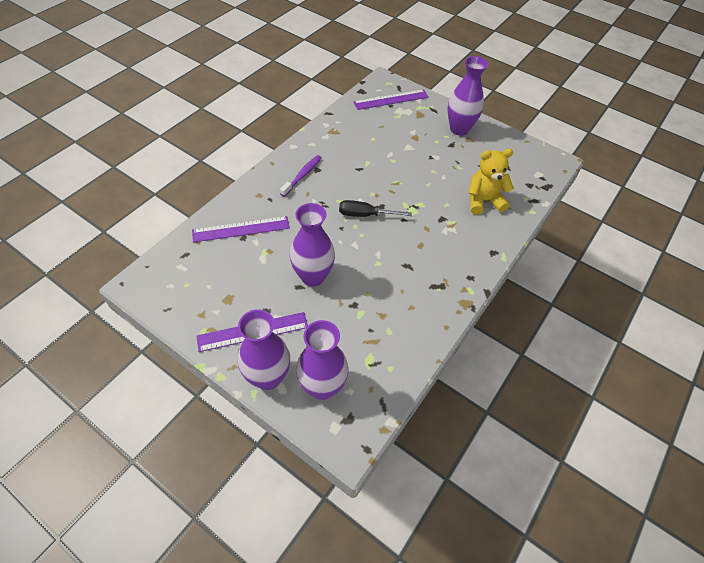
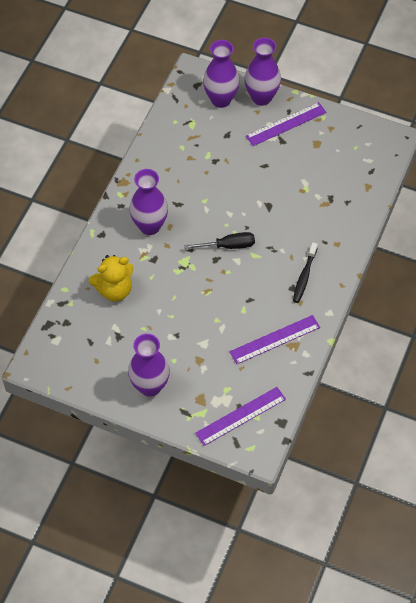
camera: 170 degrees right, 5 degrees up
purple ruler [192,216,290,242] -> purple ruler moved to [230,315,320,364]
purple toothbrush [280,155,322,197] -> black toothbrush [293,242,318,303]
purple vase [290,203,335,287] -> purple vase moved to [129,169,168,235]

